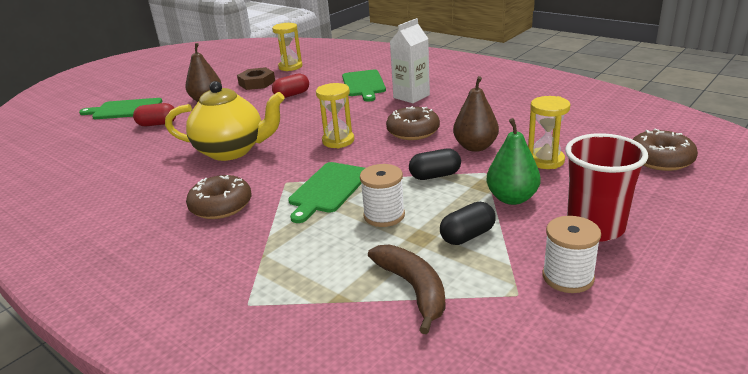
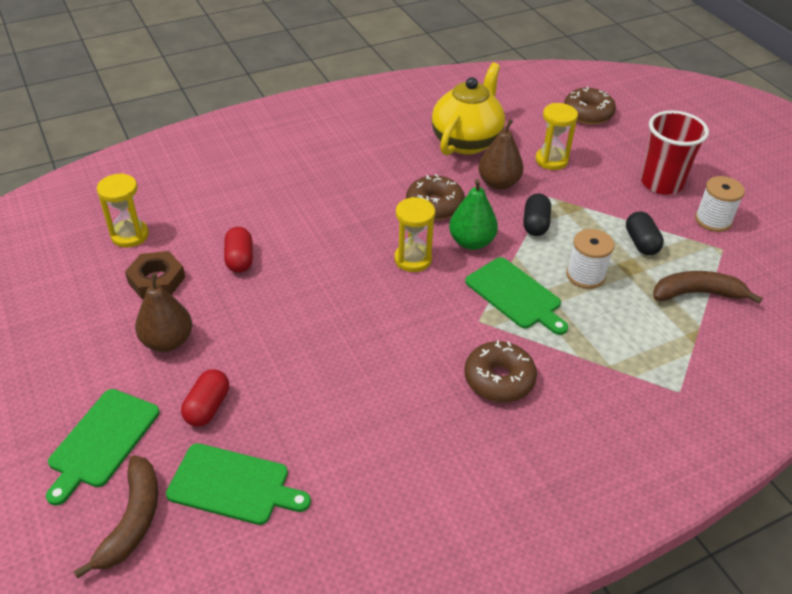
camera: 70 degrees left, 15 degrees up
yellow teapot [165,81,285,161] -> yellow teapot moved to [432,63,505,156]
green cutting board [342,69,386,101] -> green cutting board moved to [166,443,311,525]
white carton [390,18,430,103] -> none
green pear [486,118,541,205] -> green pear moved to [449,179,498,250]
none -> brown banana [73,456,158,579]

